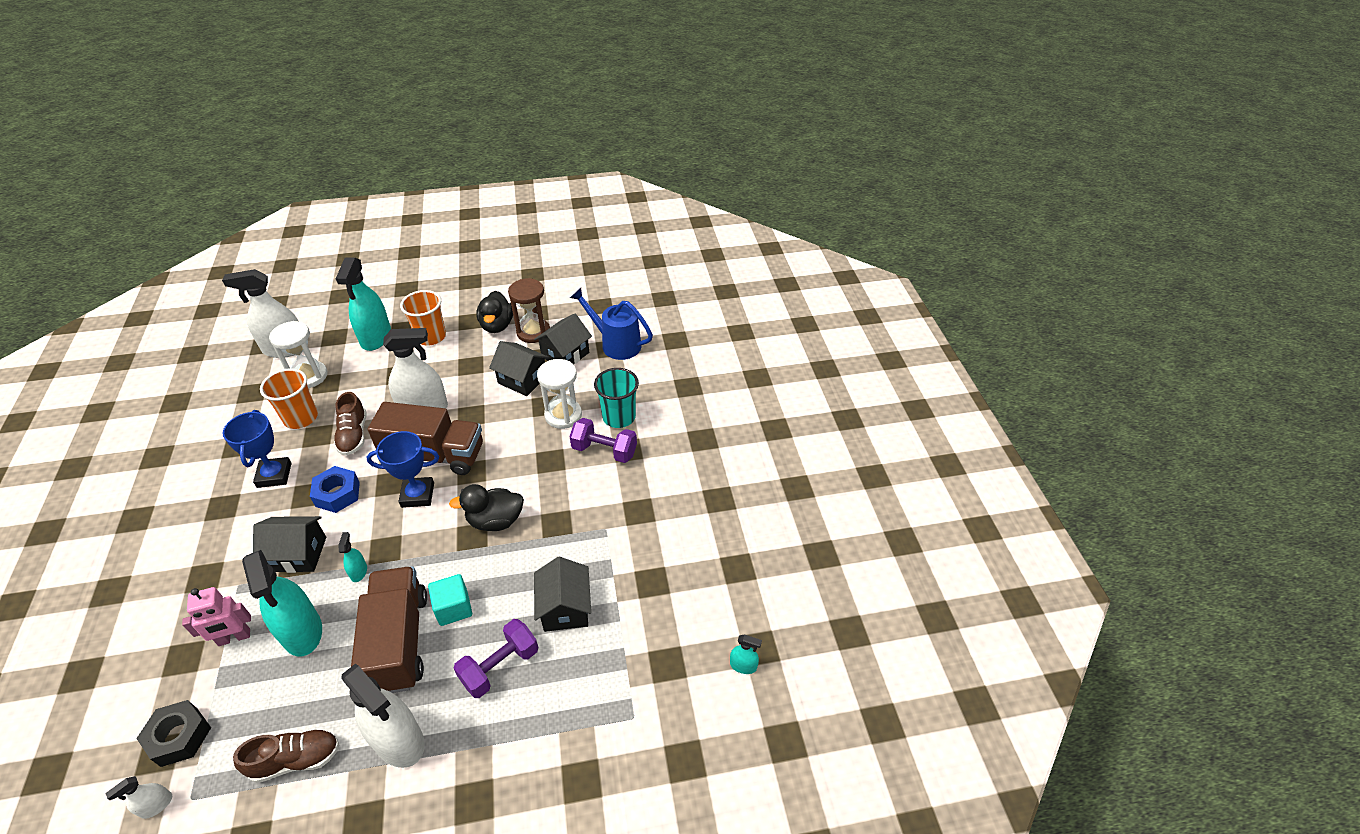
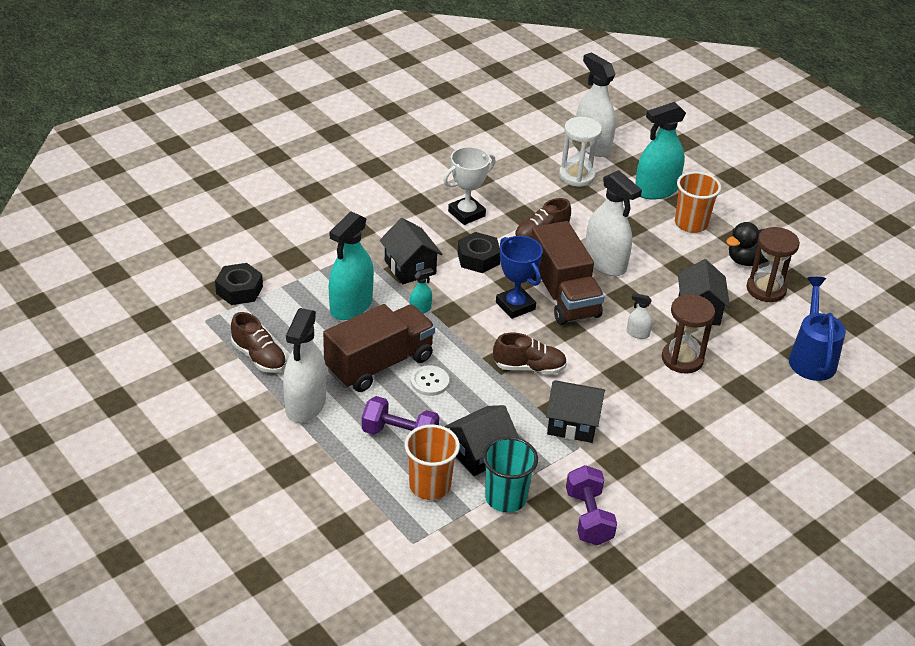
camera: 60 degrees right, 5 degrees down
white spray bottle [106,776,172,819] -> white spray bottle moved to [627,293,652,339]
pink robot [182,587,251,646] -> none
blue trophy [223,410,292,488] -> white trophy [443,147,496,225]
orange cup [260,368,318,429] -> orange cup moved to [404,424,460,500]
blue nut [310,466,360,513] -> black nut [457,232,500,273]
turquoise cube [428,574,472,626] -> white button [411,365,449,396]
black duck [449,484,524,531] -> brown shoe [493,333,567,374]
black house [534,314,592,365] -> black house moved to [546,380,605,443]
white hourglass [537,359,582,429] -> brown hourglass [662,294,715,374]
purple dumbbell [569,418,637,463] -> purple dumbbell moved to [566,465,617,545]
turquoise cup [594,368,639,428] -> turquoise cup moved to [483,437,538,513]
turquoise spray bottle [730,634,762,674] -> none

